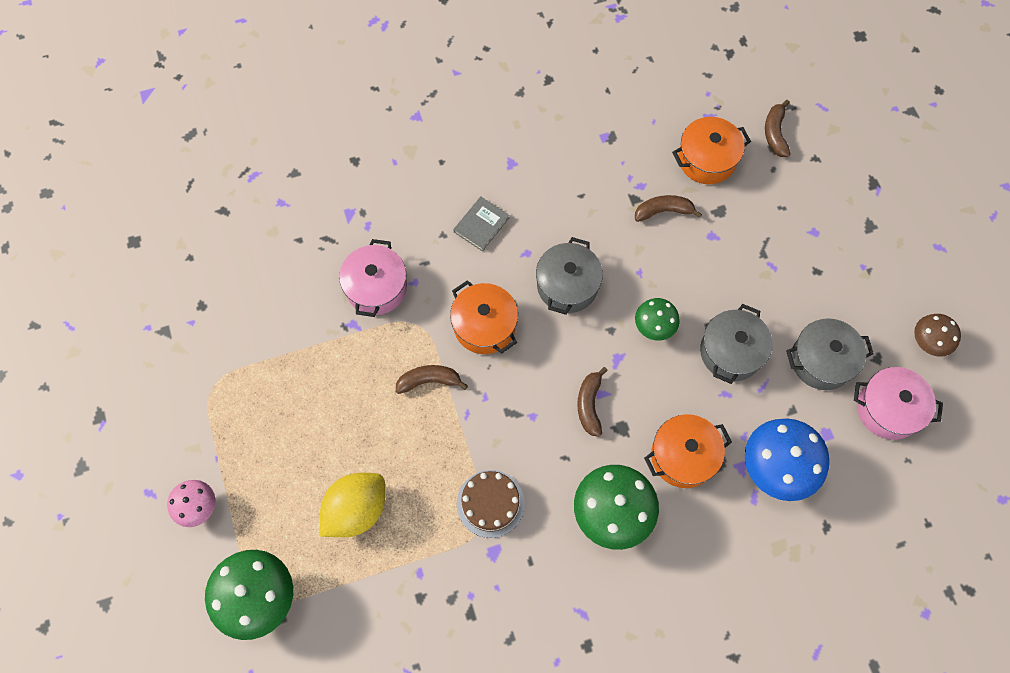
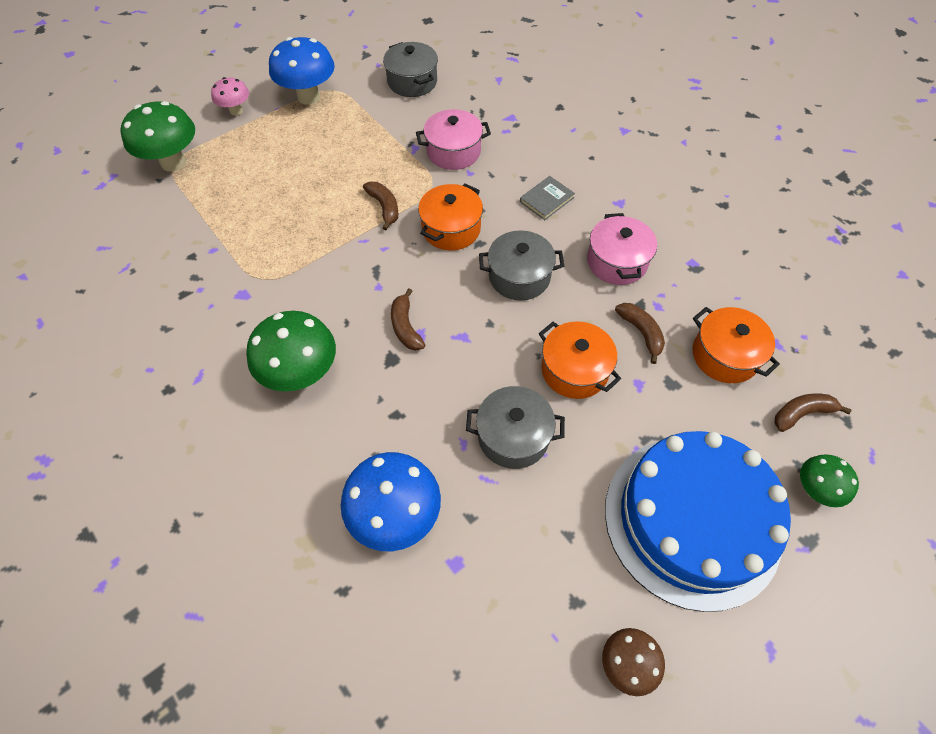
camera: 70 degrees right, 10 degrees down
yellow lemon [320,473,385,537] -> none
grey book [453,197,510,251] -> grey book turned 60 degrees counterclockwise [520,176,575,220]
brown cake [457,470,525,538] -> none
brown banana [577,367,608,437] -> brown banana turned 90 degrees counterclockwise [391,289,425,351]
green mushroom [635,298,680,341] -> green mushroom moved to [800,454,859,507]
orange pot [644,414,732,488] -> orange pot moved to [539,321,621,399]
grey pot [786,318,874,390] -> grey pot moved to [383,42,438,97]
pink pot [854,367,943,440] -> pink pot moved to [587,213,657,285]
none -> blue mushroom [269,37,335,105]
none -> blue cake [605,431,791,612]

